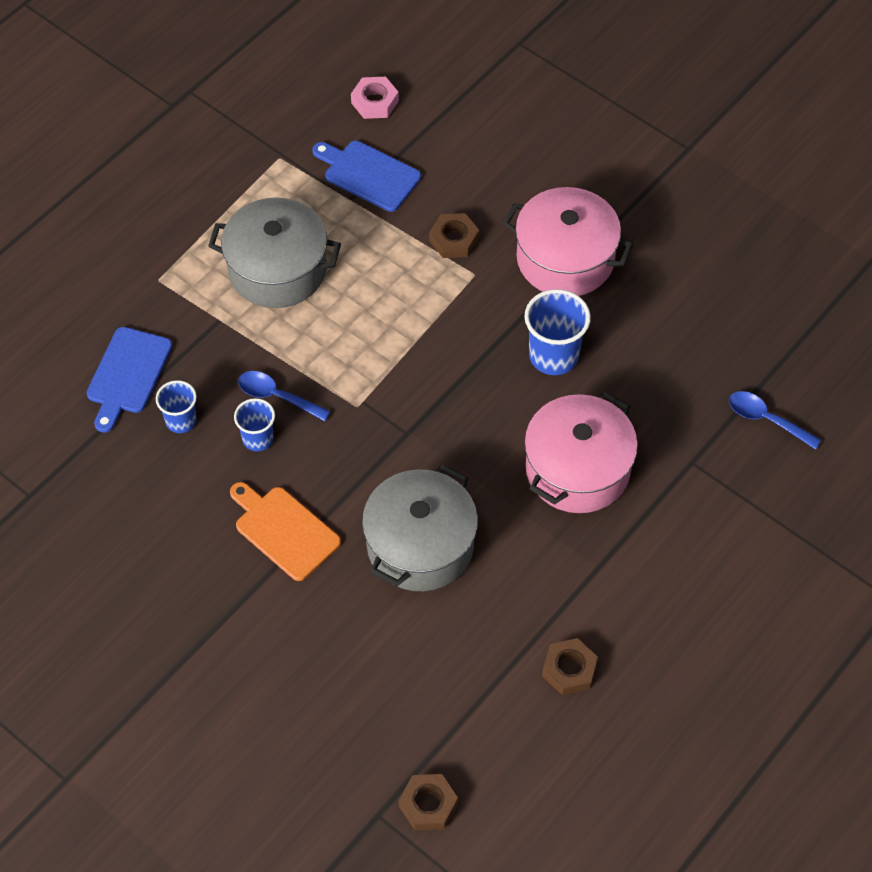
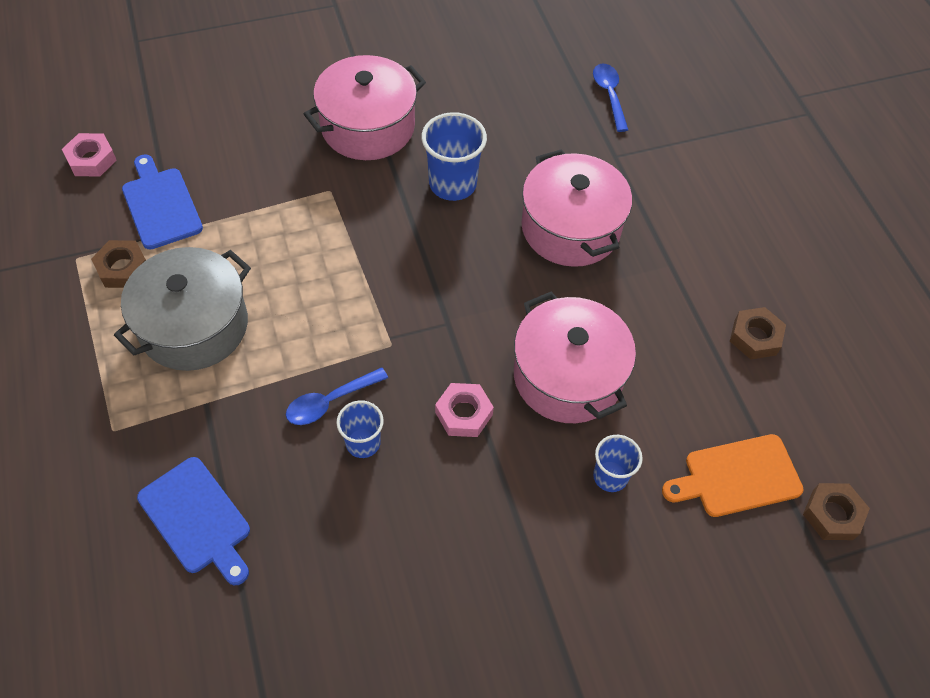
camera: 60 degrees left, 0 degrees up
blue cup [156,380,197,433] -> blue cup moved to [593,435,643,492]
orange cutting board [230,482,341,581] -> orange cutting board moved to [662,434,804,517]
blue cutting board [312,141,421,212] -> blue cutting board turned 90 degrees clockwise [122,154,203,249]
grey pot [362,464,478,591] -> pink pot [514,292,636,423]
brown nut [429,213,479,258] -> brown nut moved to [91,240,146,288]
blue spoon [729,391,821,450] -> blue spoon turned 105 degrees clockwise [593,64,628,132]
none -> pink nut [435,383,494,437]

